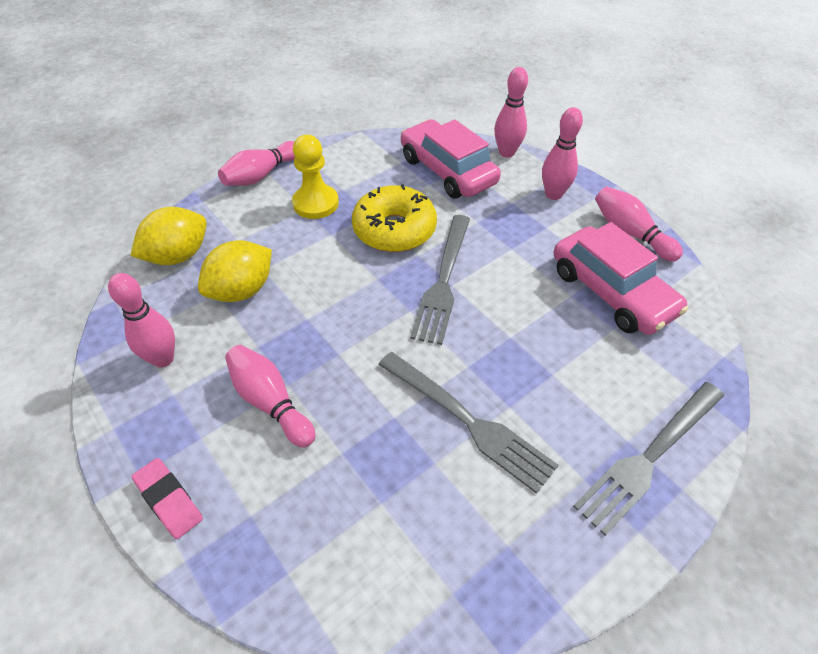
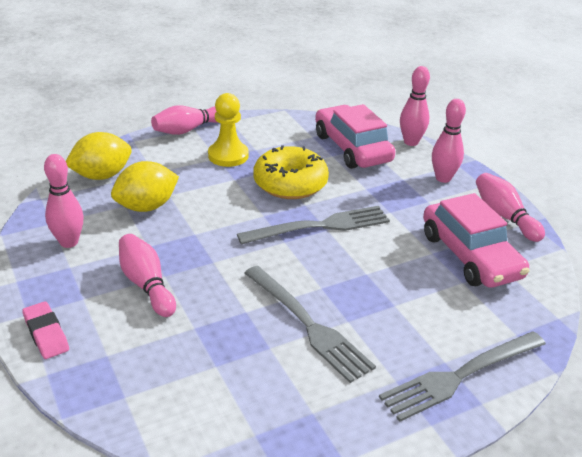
camera: 10 degrees right, 15 degrees down
grey fork [410,215,470,345] -> grey fork turned 135 degrees counterclockwise [237,206,390,244]

